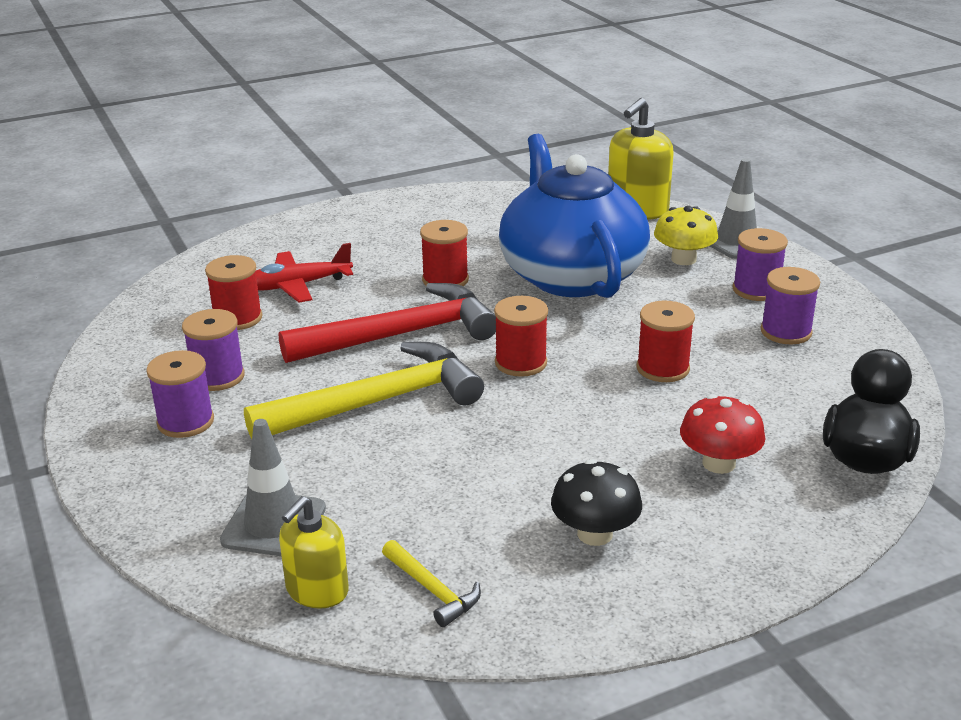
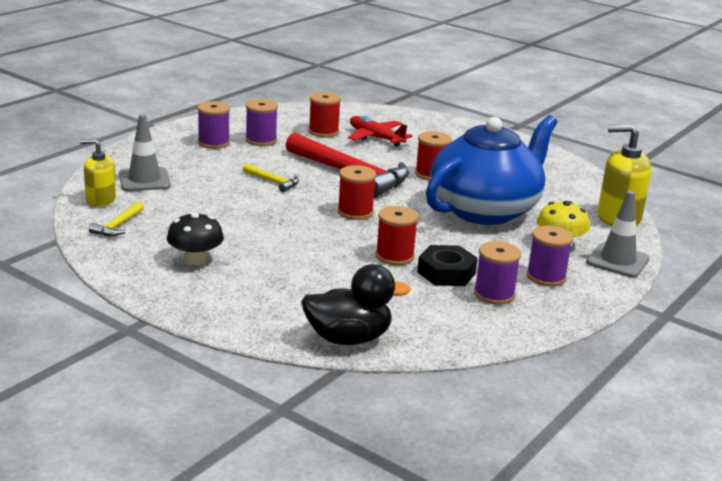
camera: 60 degrees right, 5 degrees down
yellow hammer [244,342,484,439] -> yellow hammer [243,164,299,192], size x0.44
red mushroom [680,394,765,474] -> none
none -> black nut [417,245,478,286]

